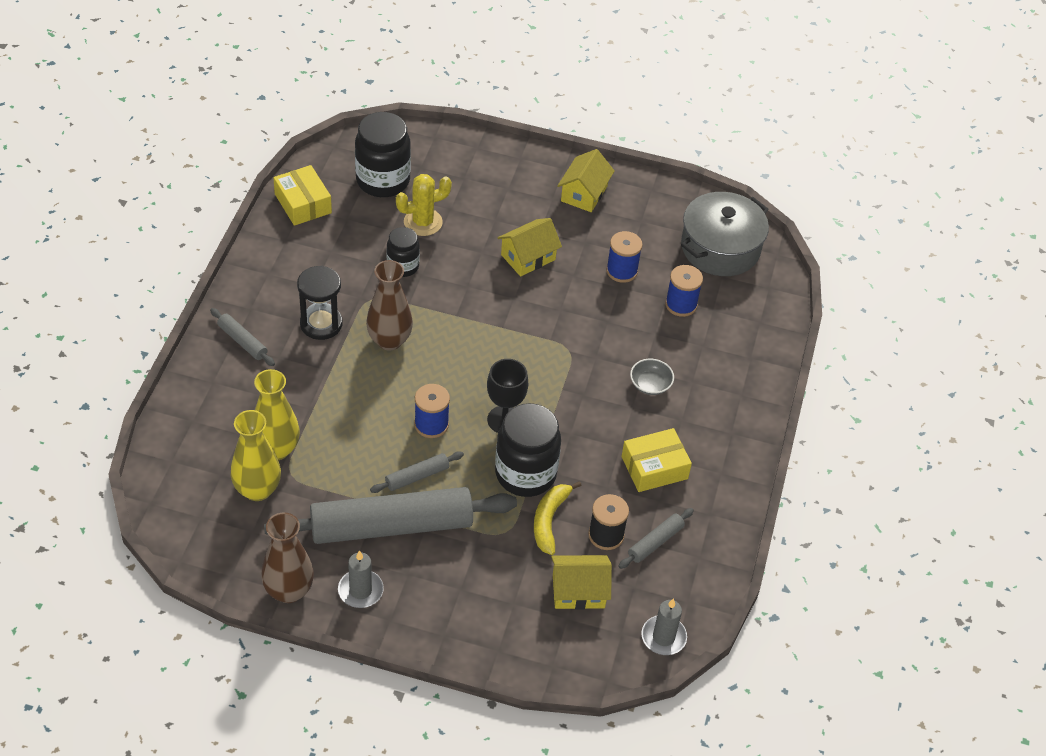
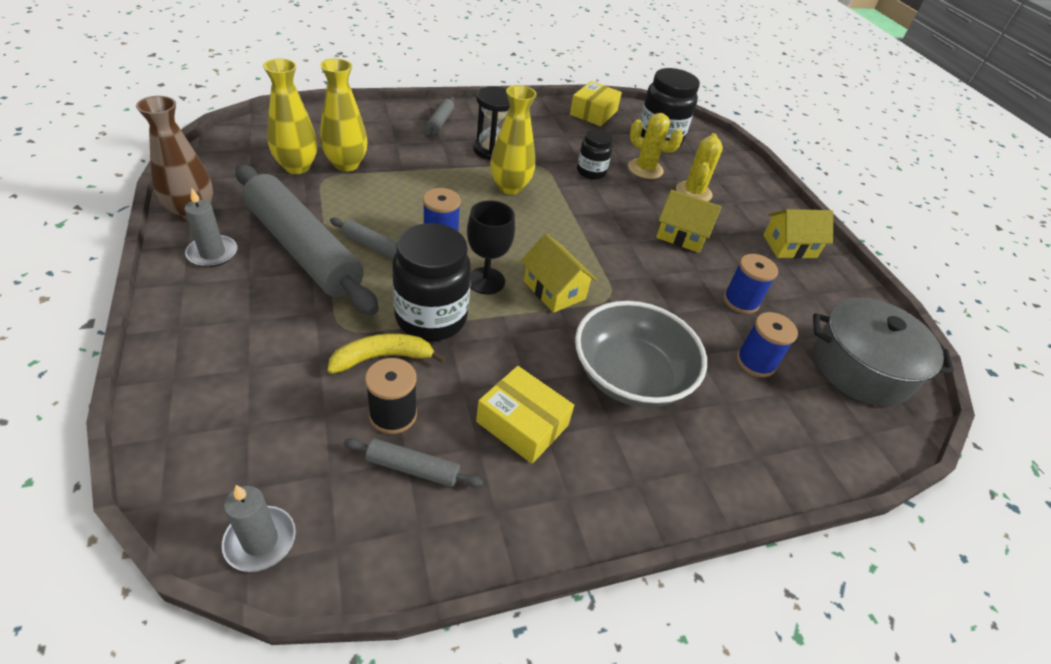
camera: 55 degrees right, 5 degrees down
brown vase [366,260,413,351] -> yellow vase [490,85,537,195]
yellow house [551,555,612,610] -> yellow house moved to [521,233,597,313]
grey bowl [630,359,674,395] -> grey bowl [575,301,707,407], size x2.31
none -> yellow cactus [676,133,723,202]

